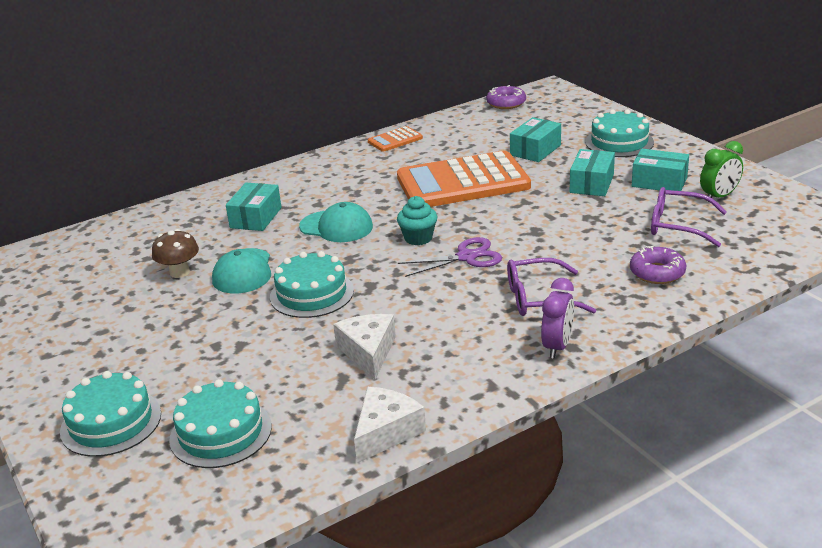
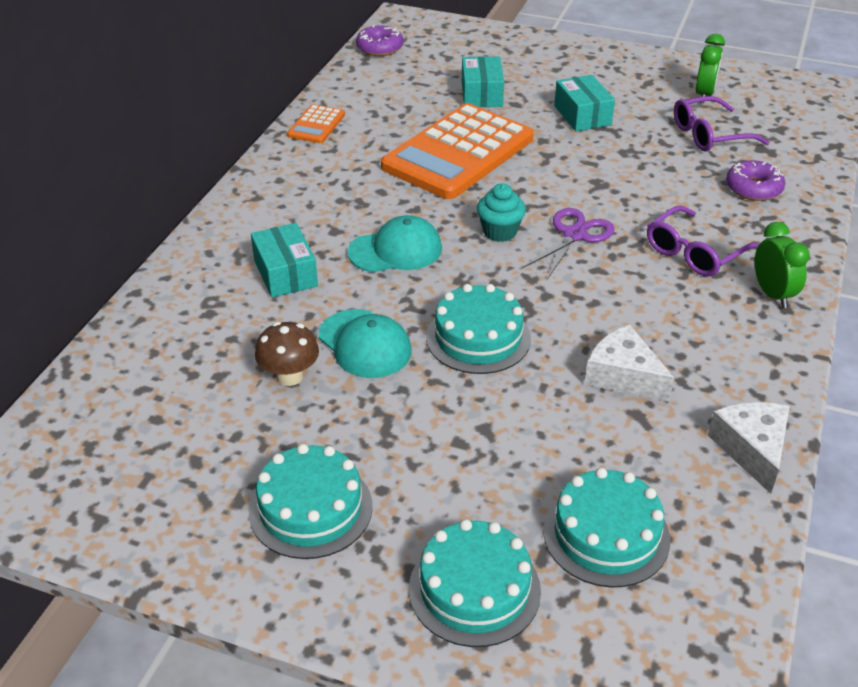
camera: 40 degrees left, 10 degrees up
purple clock [541,278,574,359] -> green clock [755,222,810,308]
turquoise cake [585,109,654,157] -> turquoise cake moved to [249,444,372,559]
turquoise box [632,149,689,191] -> none

